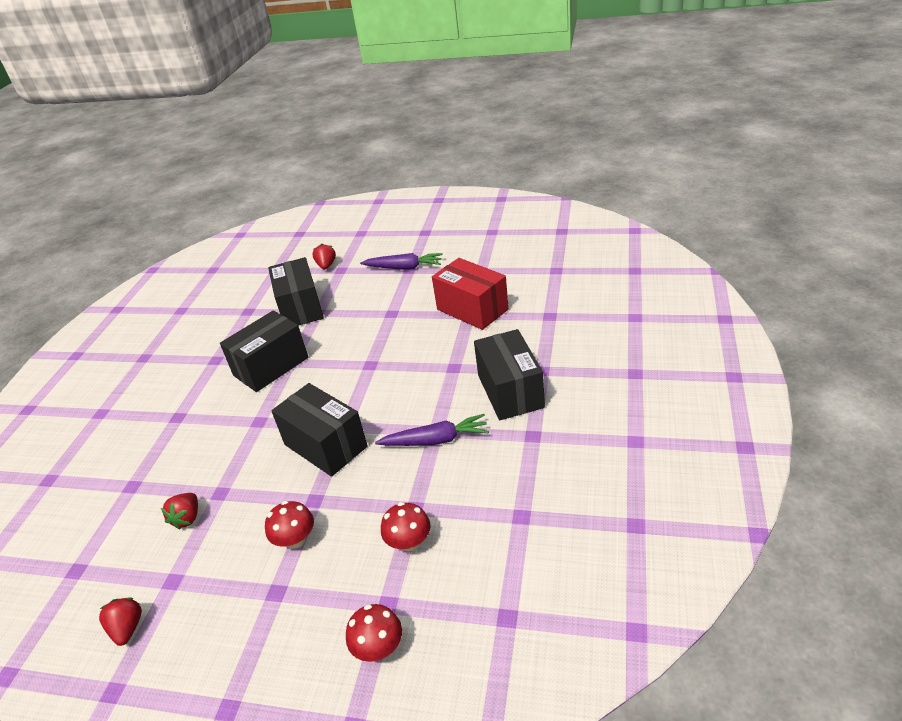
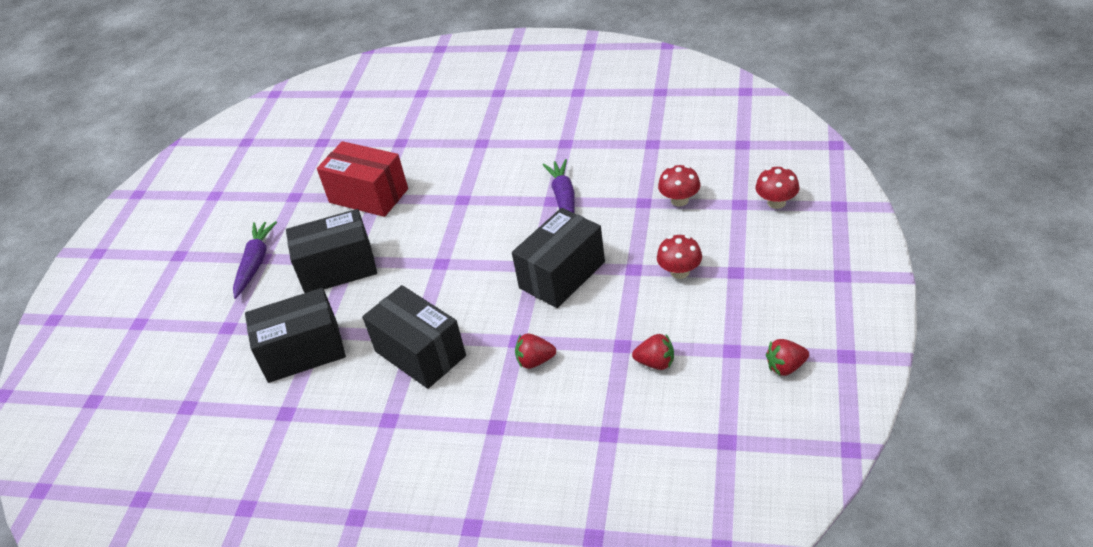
camera: 90 degrees left, 5 degrees up
red strawberry [313,243,336,269] -> red strawberry moved to [515,333,556,369]
red box [432,258,509,330] -> red box turned 75 degrees clockwise [317,141,408,217]
black box [474,329,545,420] -> black box moved to [286,209,377,293]

